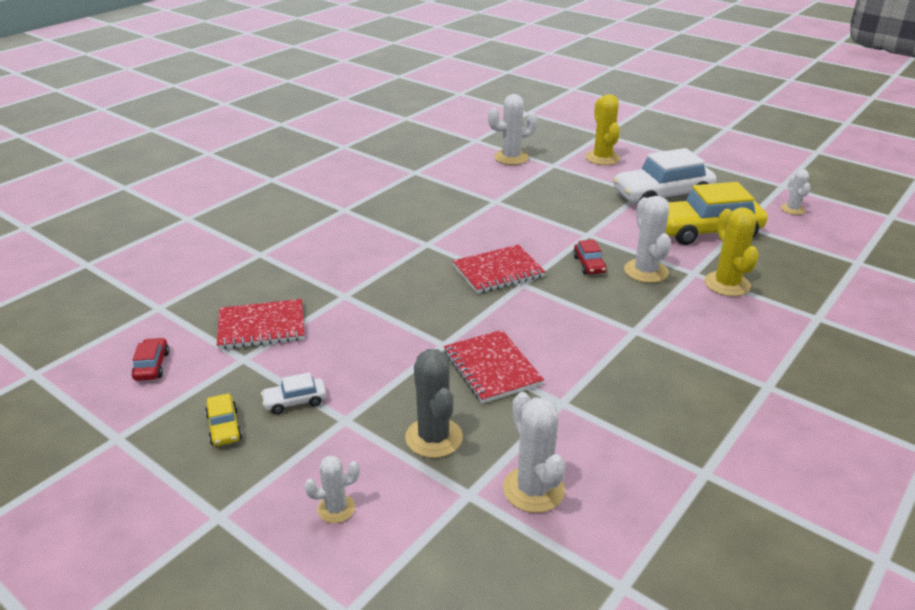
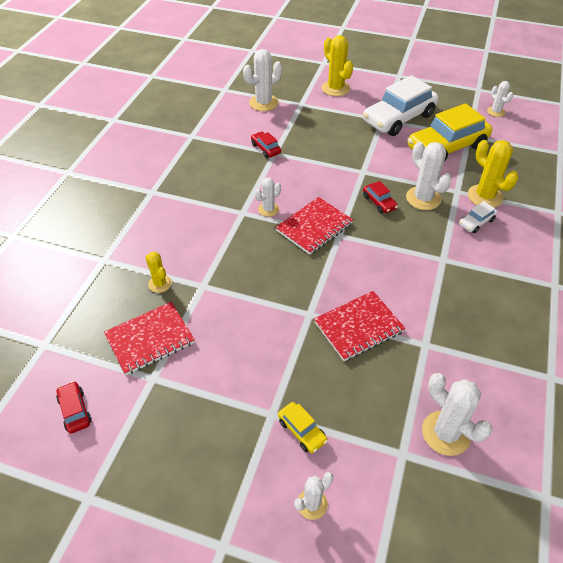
camera: 20 degrees left, 15 degrees up
yellow car [205,393,242,446] -> yellow car moved to [278,402,328,453]
white car [261,372,326,414] -> white car moved to [459,201,498,233]
grey cactus [405,349,463,458] -> none
red notebook [444,330,544,404] -> red notebook turned 75 degrees counterclockwise [314,291,405,361]
none -> yellow cactus [145,252,172,293]
none -> red car [251,131,281,158]
none -> white cactus [255,177,281,217]

